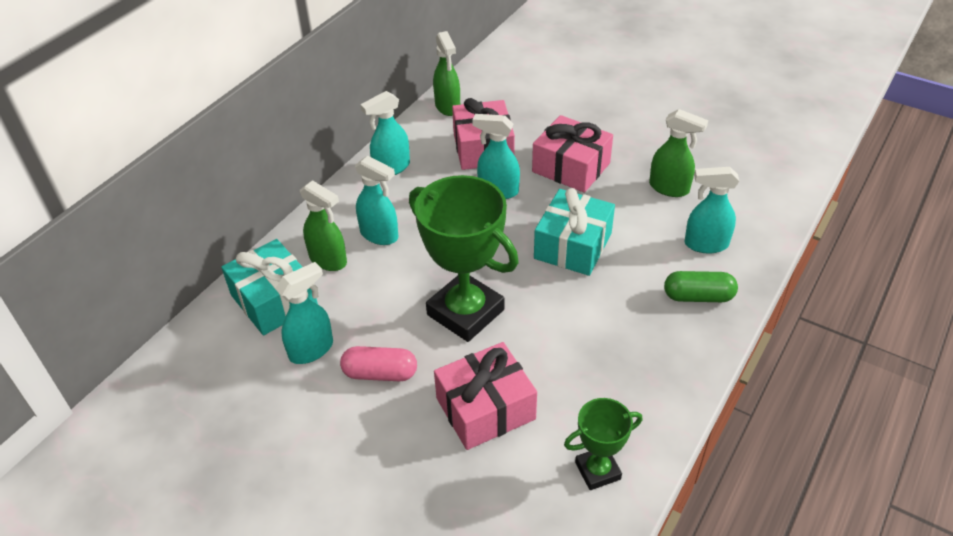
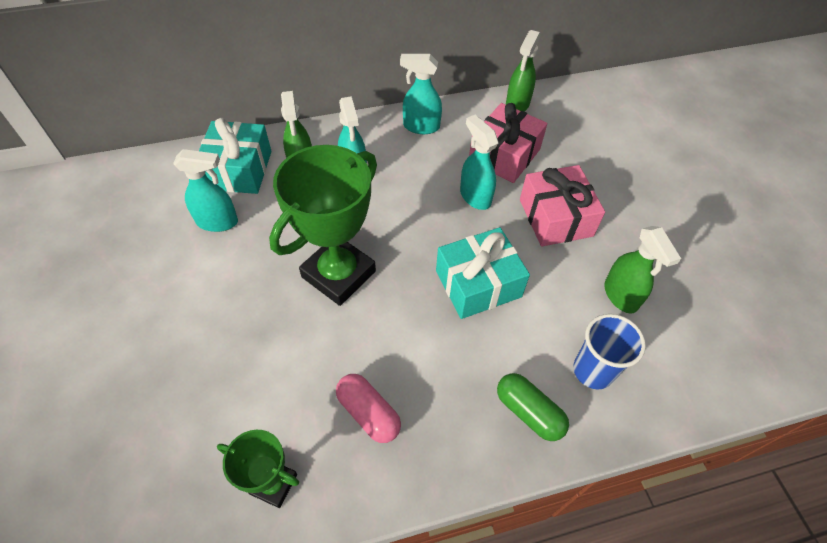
camera: 40 degrees right, 10 degrees up
pink capsule [340,346,417,381] -> pink capsule moved to [336,374,401,443]
green trophy [409,175,519,342] -> green trophy turned 45 degrees clockwise [269,145,377,306]
pink gift [434,342,537,450] -> none
turquoise spray bottle [684,167,739,253] -> blue cup [573,314,646,389]

